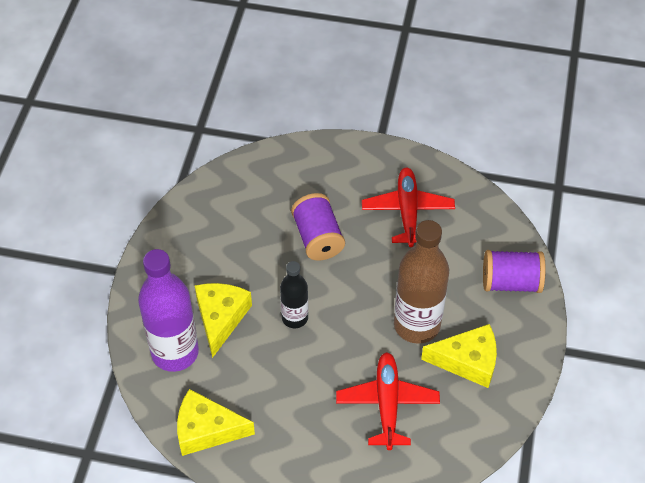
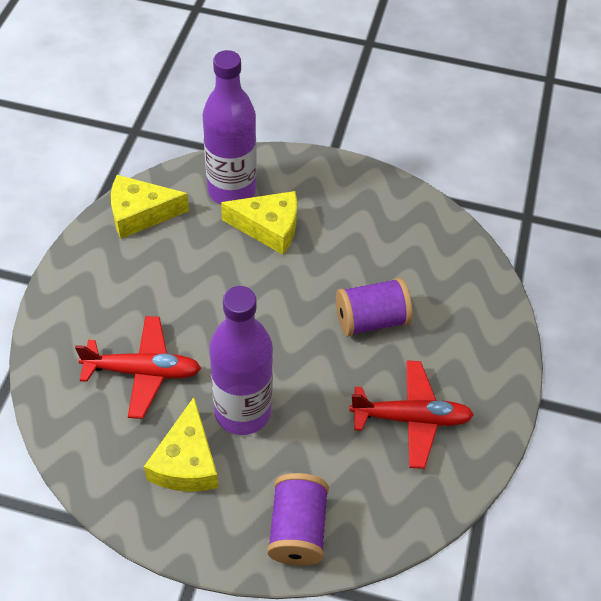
camera: 90 degrees right, 0 degrees up
yellow cheese [177,389,255,456] -> yellow cheese turned 105 degrees counterclockwise [111,175,189,239]
black bottle [280,261,308,329] -> none
brown bottle [394,220,449,344] -> purple bottle [209,286,273,435]

